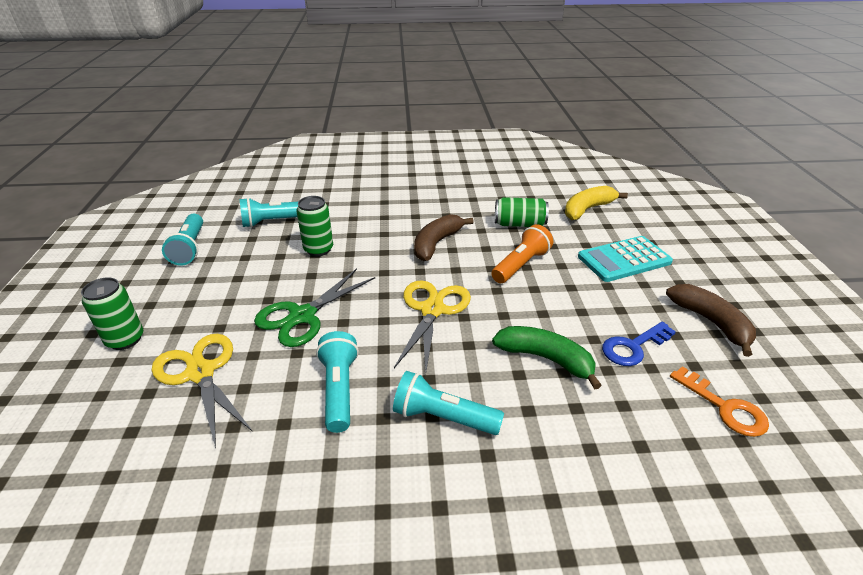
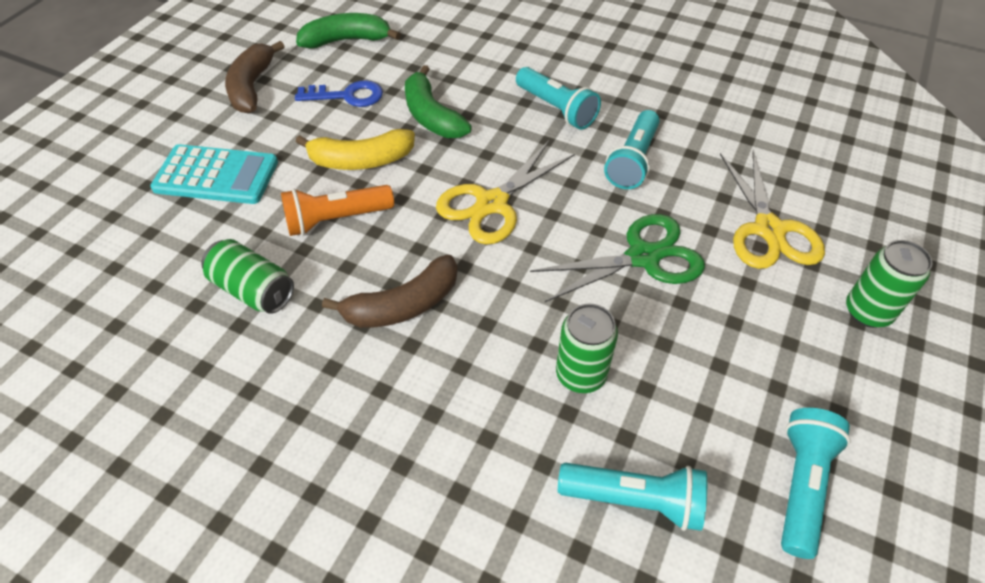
camera: 150 degrees left, 15 degrees up
yellow banana [565,186,628,220] -> yellow banana moved to [296,129,415,170]
orange key [670,366,769,437] -> green banana [296,13,401,49]

